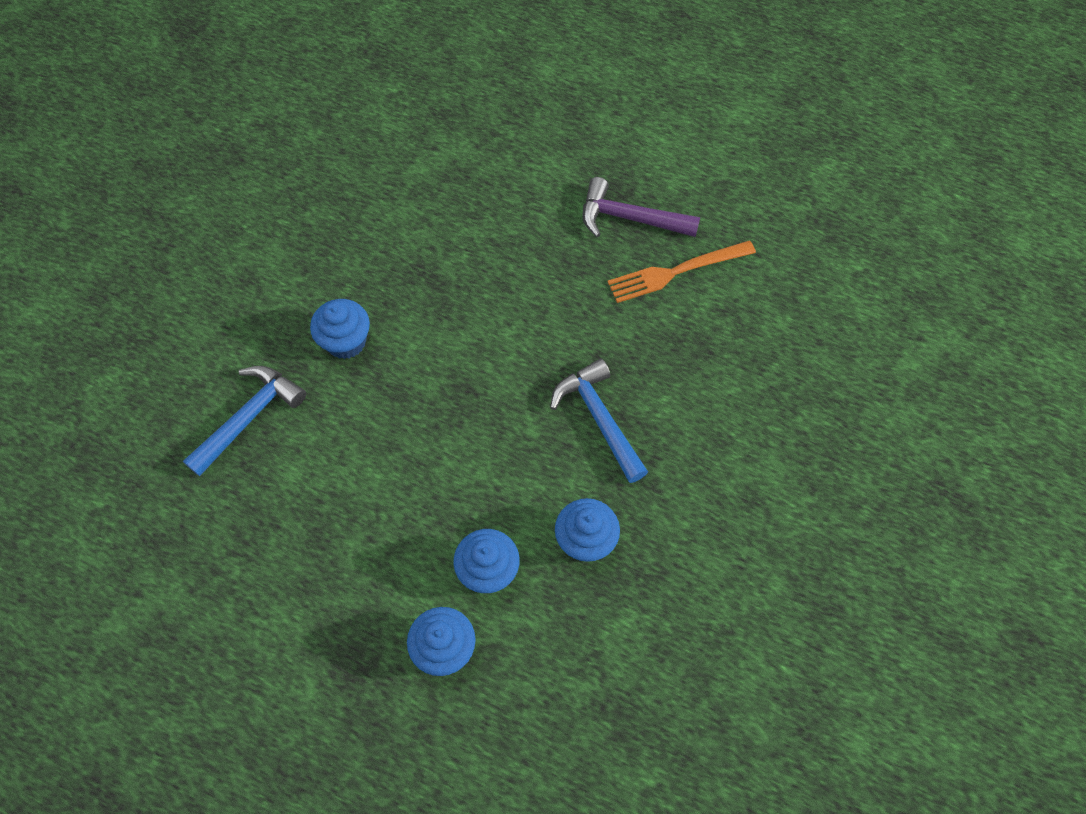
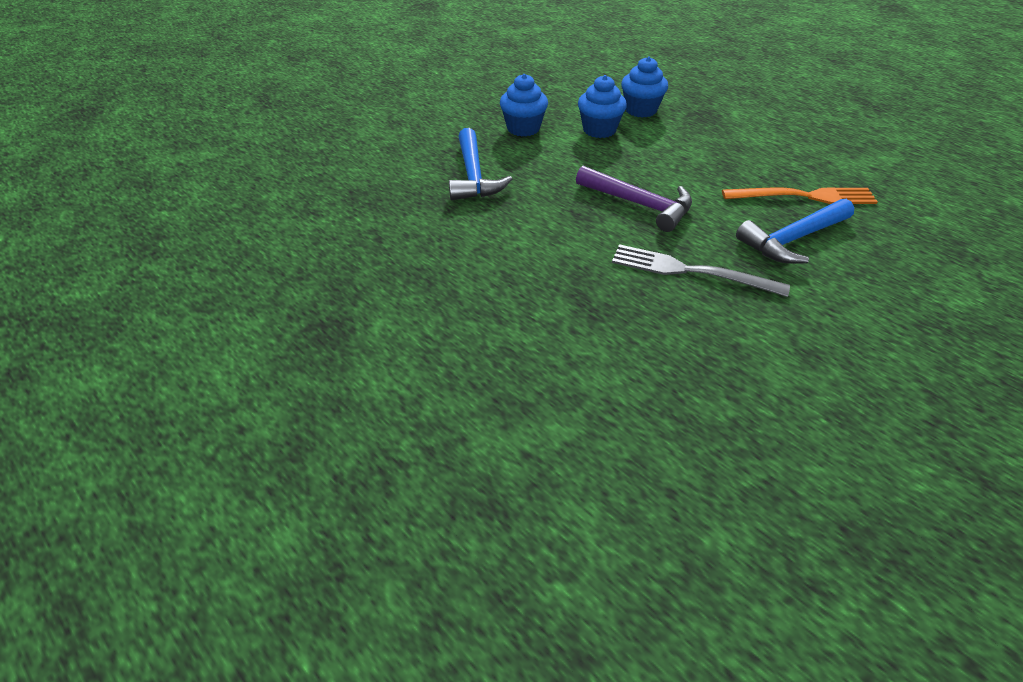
camera: 160 degrees left, 20 degrees down
blue cupcake [310,299,370,359] -> grey fork [612,244,790,297]
purple hammer [582,177,700,237] -> purple hammer moved to [576,166,692,232]
orange fork [607,241,756,303] -> orange fork moved to [722,188,878,204]

